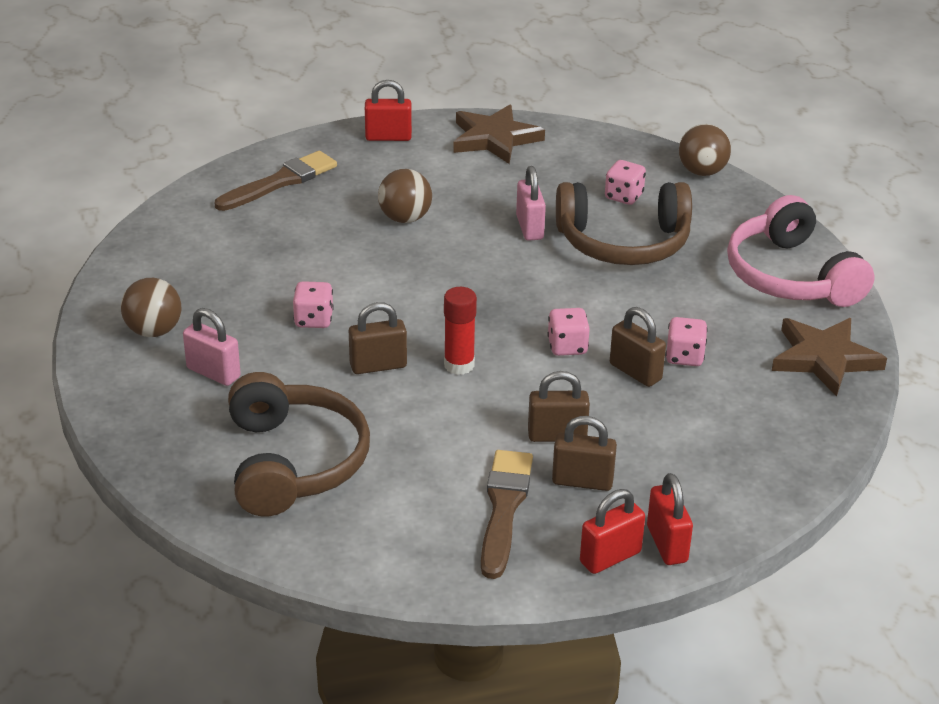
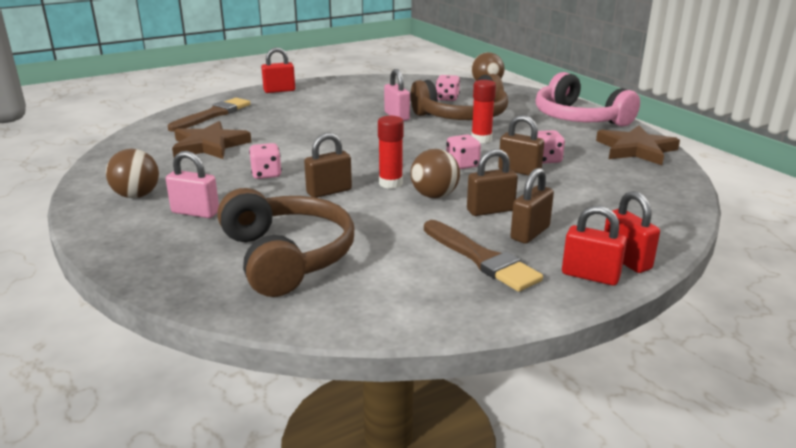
camera: 15 degrees left, 10 degrees down
brown ball [378,169,432,223] -> brown ball moved to [410,149,460,198]
brown star [453,105,545,164] -> brown star moved to [172,121,251,159]
brown brush [481,450,533,579] -> brown brush turned 150 degrees clockwise [424,220,543,292]
brown padlock [552,416,617,491] -> brown padlock turned 45 degrees counterclockwise [510,168,554,244]
red padlock [580,489,645,574] -> red padlock turned 75 degrees clockwise [562,206,627,286]
none -> red glue stick [471,80,496,143]

